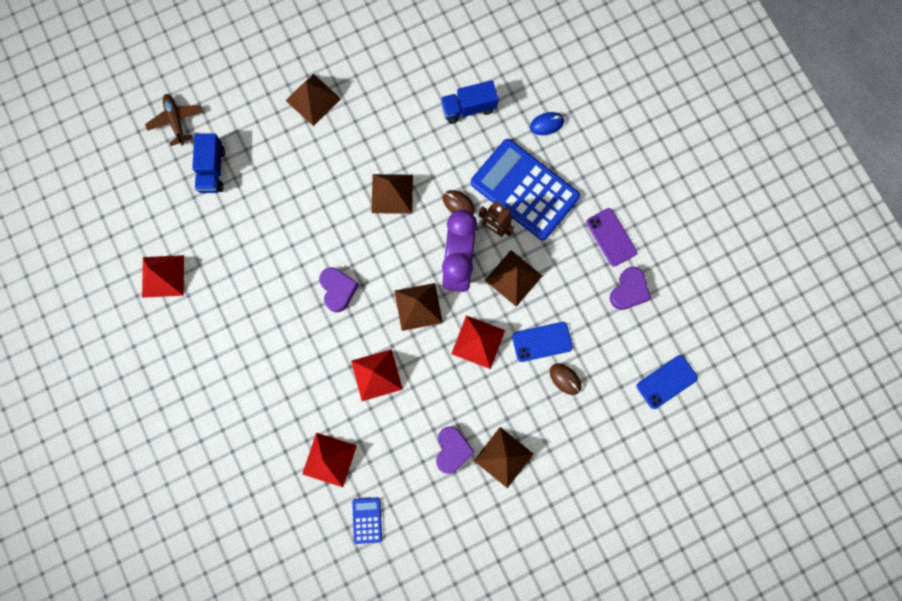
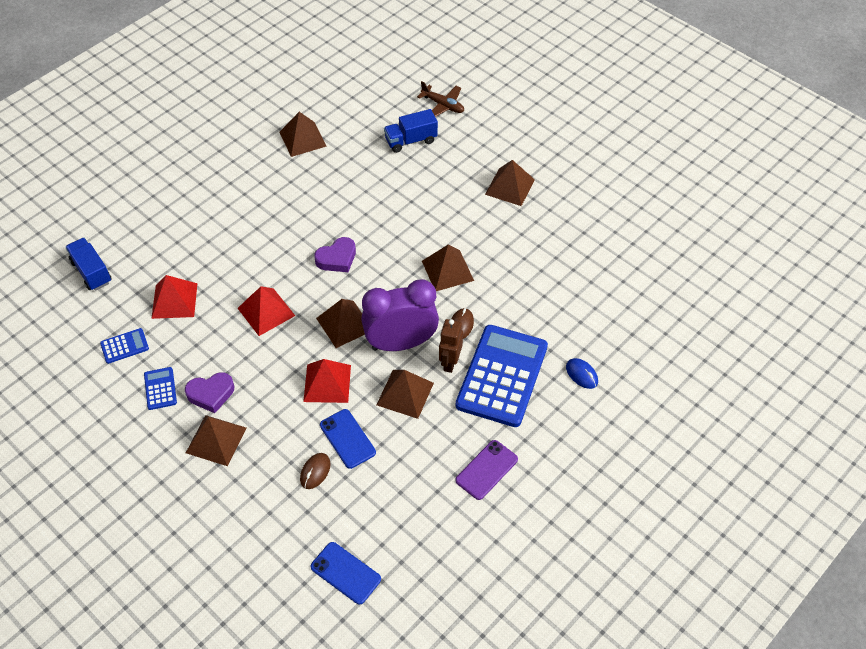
camera: 70 degrees right, 25 degrees down
red pyramid [142,255,184,298] -> brown pyramid [279,112,327,157]
brown plane [145,94,203,146] -> brown plane turned 75 degrees clockwise [417,81,464,117]
blue truck [441,80,499,124] -> blue truck moved to [65,238,111,291]
purple heart [610,267,651,310] -> none
none -> blue calculator [144,367,177,410]

